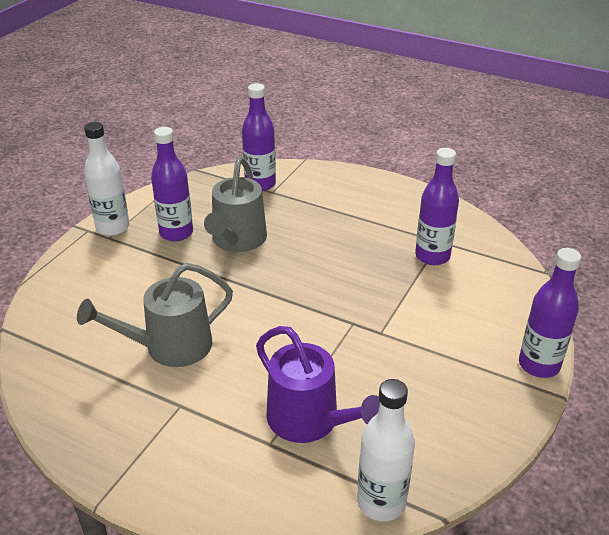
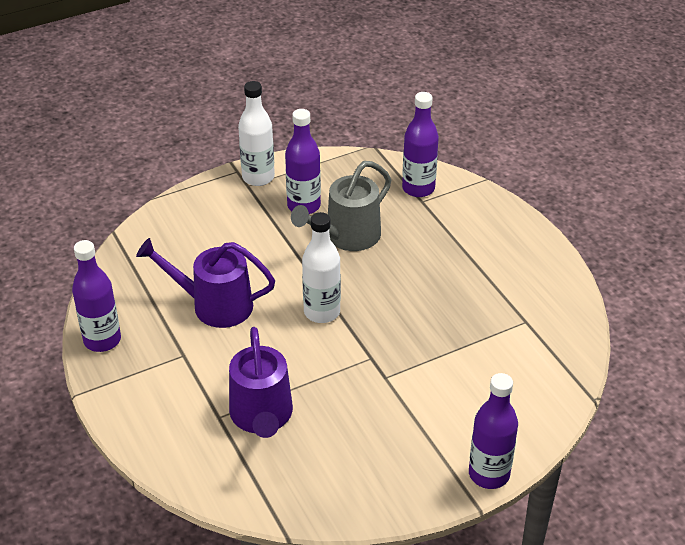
camera: 35 degrees right, 5 degrees up
grey watering can [77,263,233,367] -> purple watering can [136,238,275,328]
white bottle [357,379,415,521] -> white bottle moved to [302,212,341,323]
purple bottle [415,148,459,265] -> purple bottle moved to [72,240,121,352]

